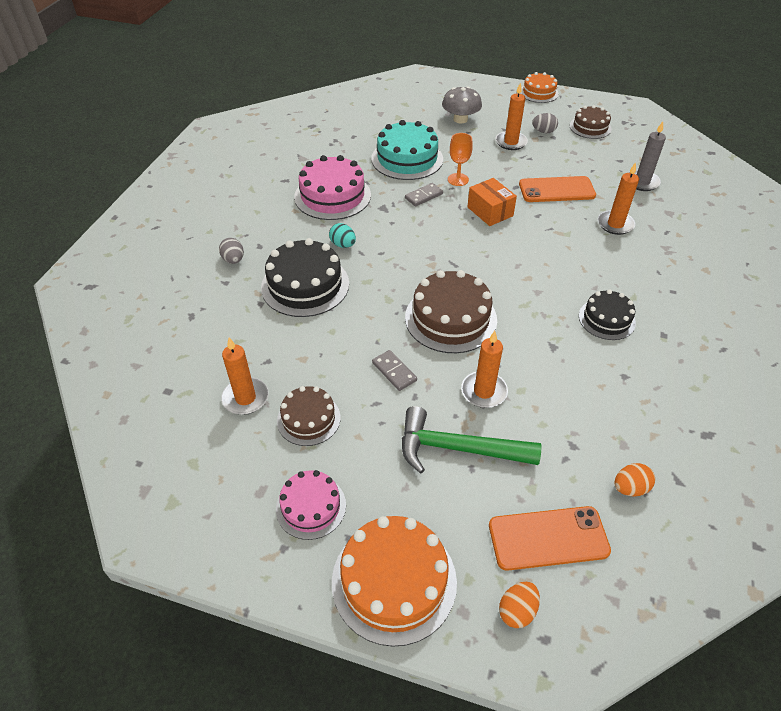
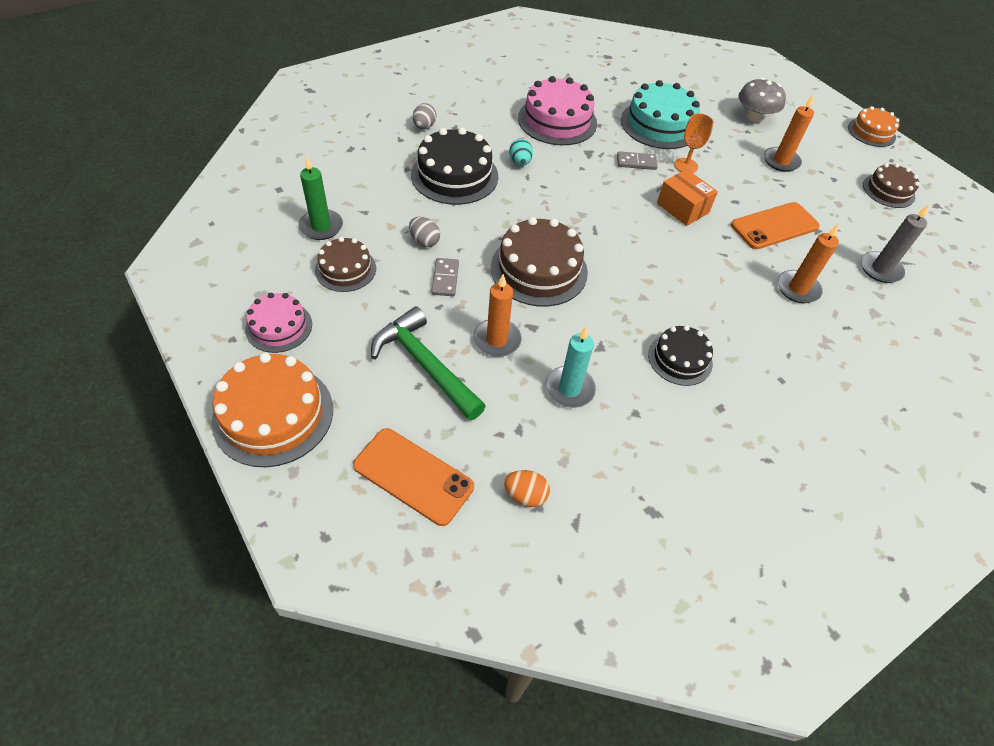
camera: 35 degrees right, 5 degrees up
orange candle [221,338,269,415] -> green candle [298,156,343,240]
orange box [467,178,517,226] -> orange box turned 45 degrees counterclockwise [657,169,718,226]
orange egg [499,582,540,628] -> none
orange phone [519,176,596,202] -> orange phone turned 60 degrees counterclockwise [731,202,820,249]
grey egg [532,113,558,134] -> grey egg moved to [409,217,440,247]
none -> turquoise candle [545,327,596,408]

